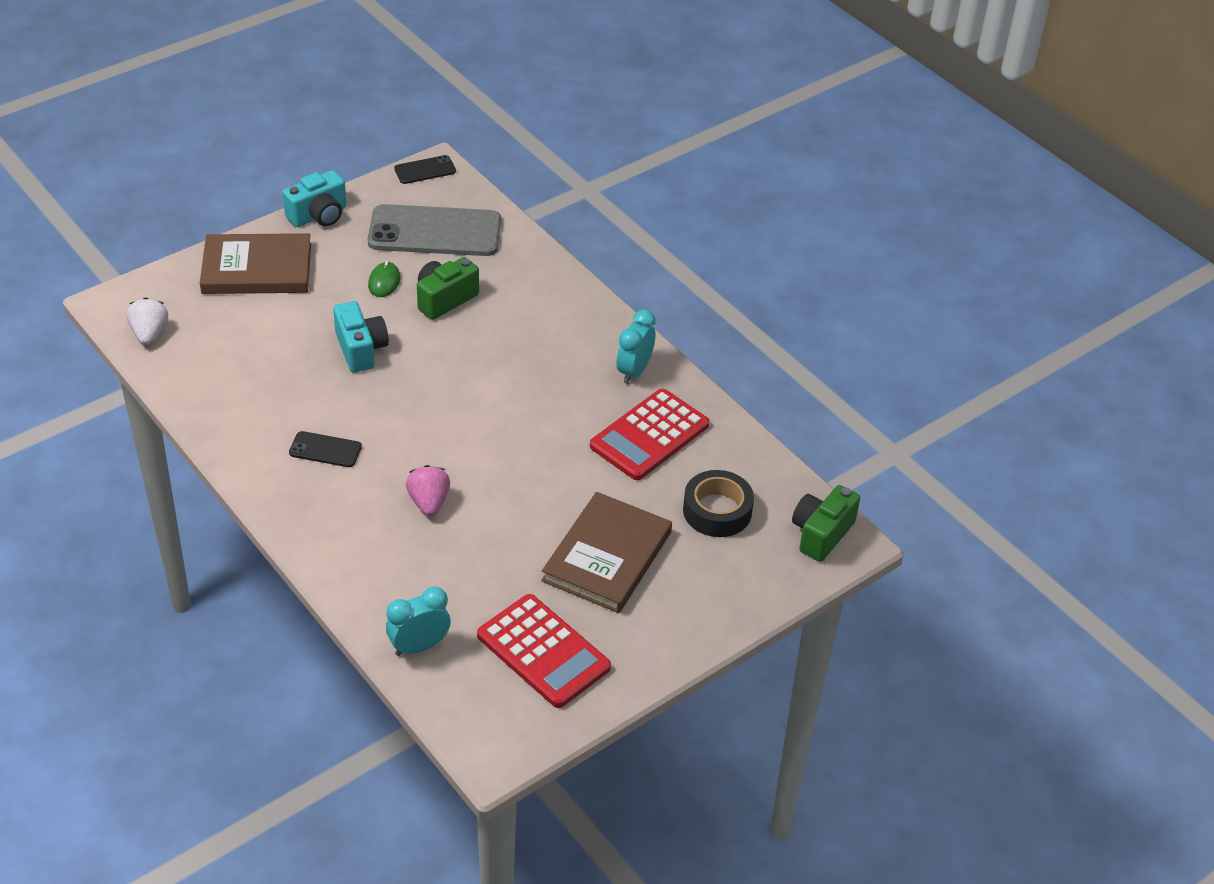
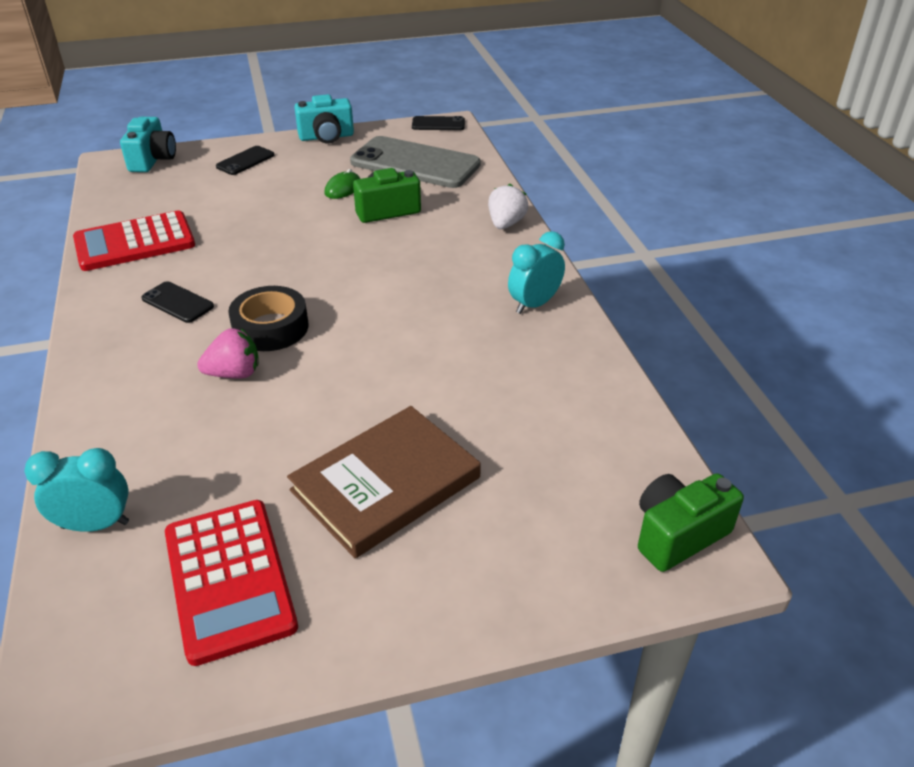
camera: 25 degrees right, 5 degrees down
white strawberry [127,297,168,345] -> white strawberry moved to [488,184,528,229]
brown book [200,233,311,294] -> black phone [216,146,274,175]
turquoise camera [333,301,389,373] -> turquoise camera moved to [120,117,176,172]
pink strawberry [406,465,450,516] -> pink strawberry turned 60 degrees clockwise [197,328,259,378]
red calculator [590,389,710,480] -> red calculator moved to [73,211,195,271]
black tape [683,470,754,537] -> black tape moved to [228,286,309,351]

